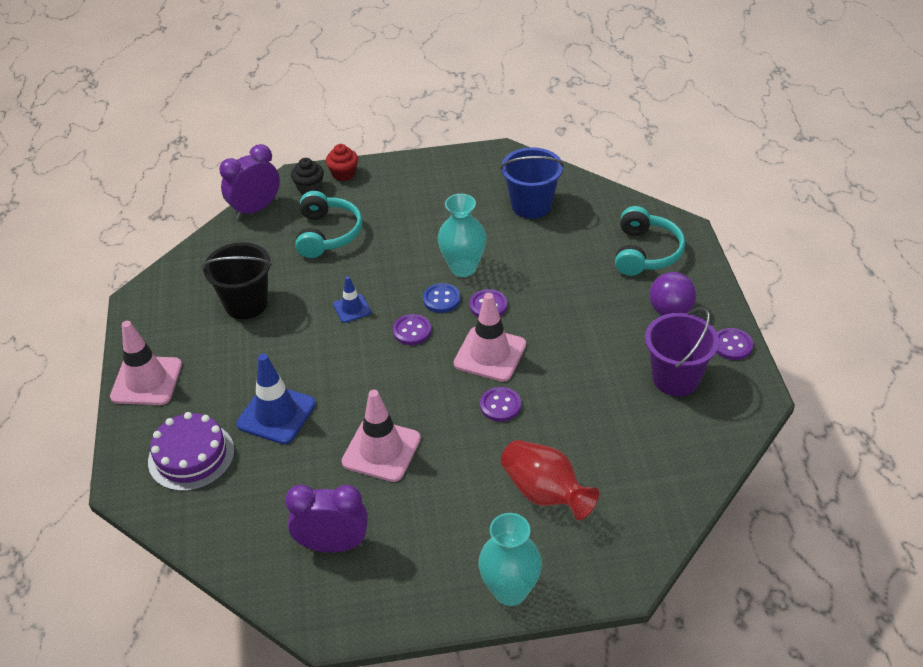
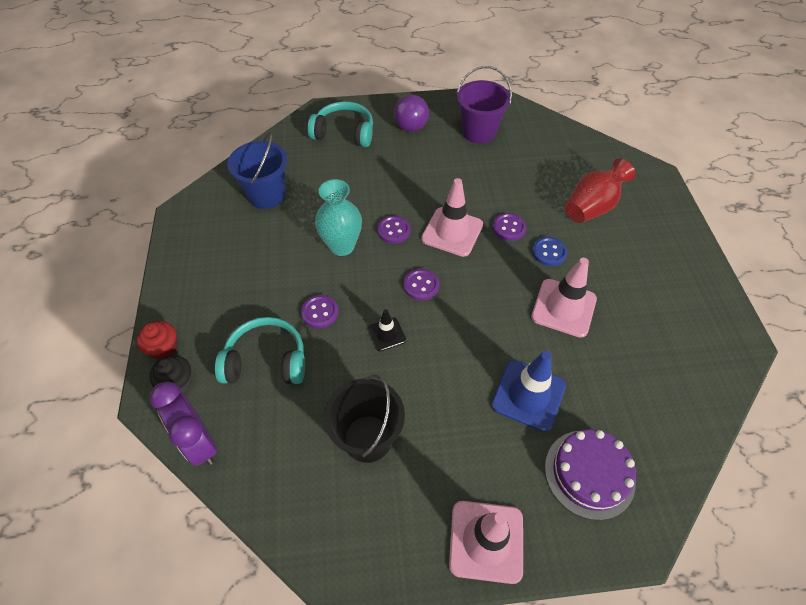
camera: 90 degrees left, 10 degrees up
purple clock [285,484,368,553] -> none
blue traffic cone [333,276,371,323] -> black traffic cone [368,309,406,351]
blue button [423,283,460,313] -> blue button moved to [532,237,568,266]
turquoise vase [478,513,542,606] -> none
purple button [716,328,753,360] -> purple button moved to [301,295,339,328]

